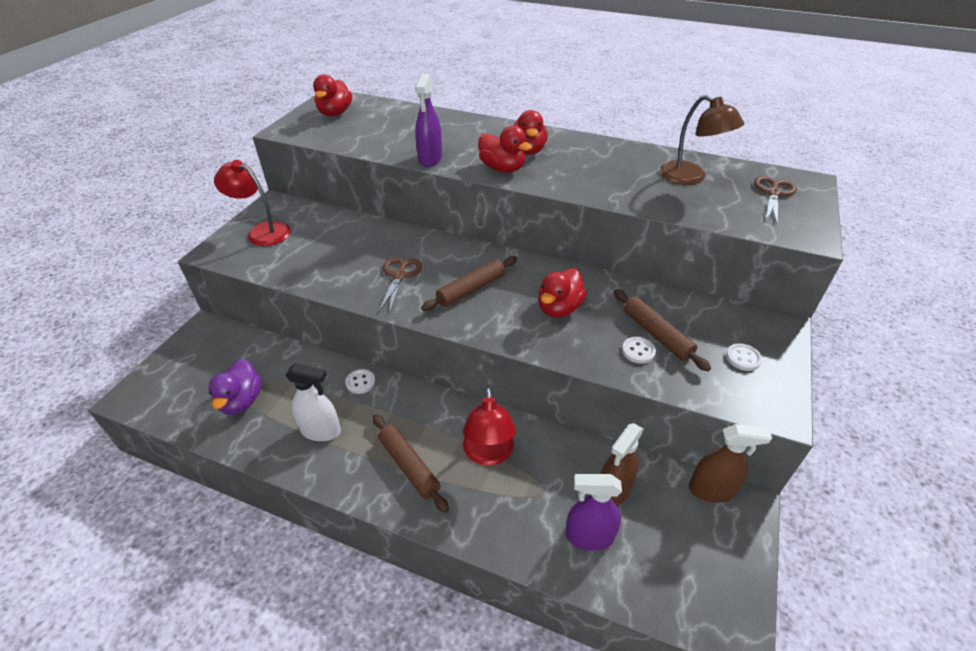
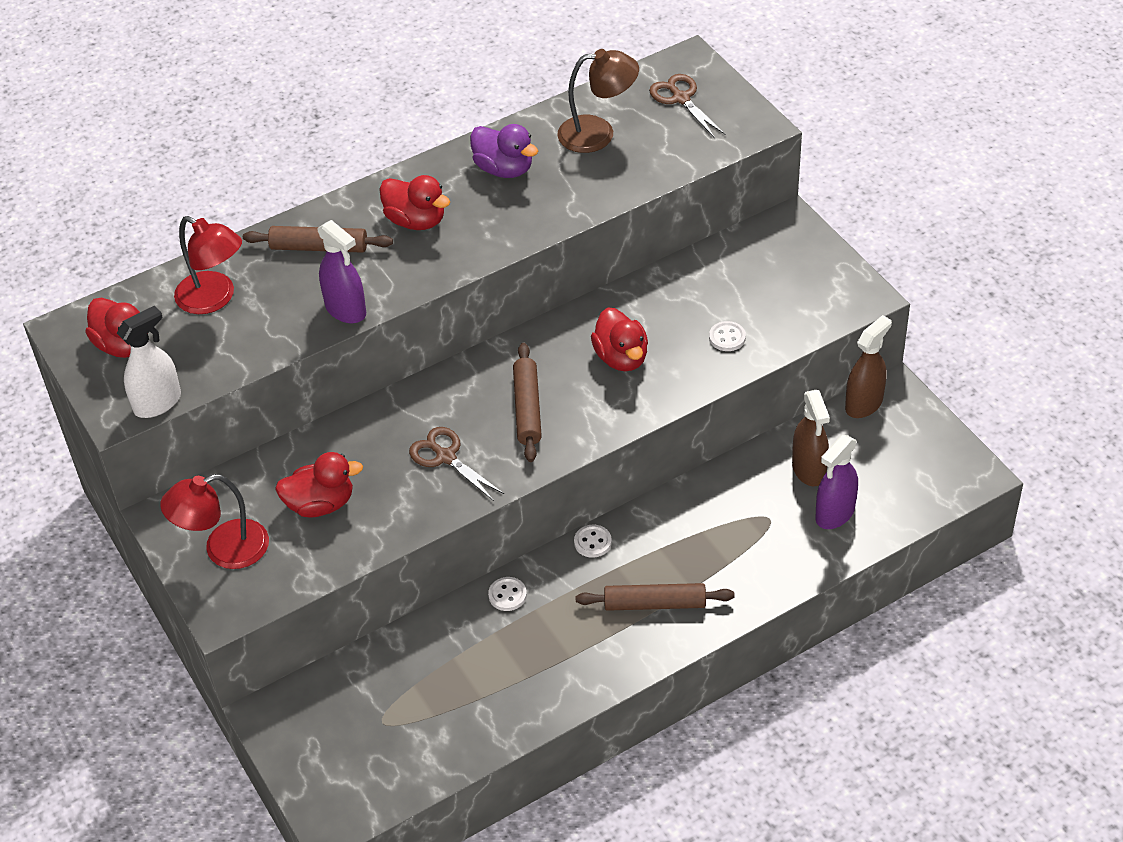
camera: 50 degrees left, 5 degrees up
purple duck [208,359,262,415] -> purple duck moved to [470,124,538,178]
white spray bottle [286,363,341,441] -> white spray bottle moved to [117,306,181,418]
red lamp [463,387,516,466] -> red lamp moved to [174,216,242,314]
red duck [478,125,532,173] -> red duck moved to [275,452,363,517]
brown rolling pin [614,289,711,371] -> brown rolling pin moved to [243,226,393,253]
white button [726,343,762,371] -> white button moved to [574,524,612,558]

